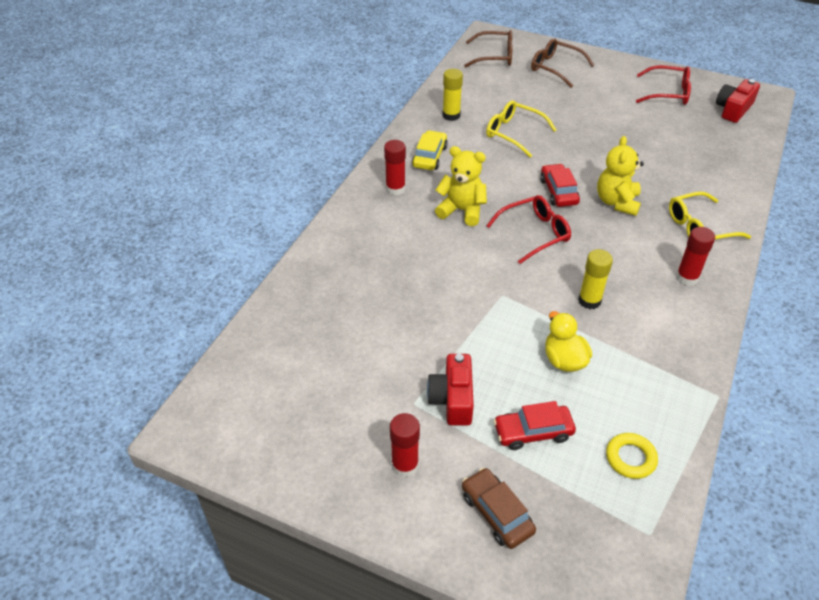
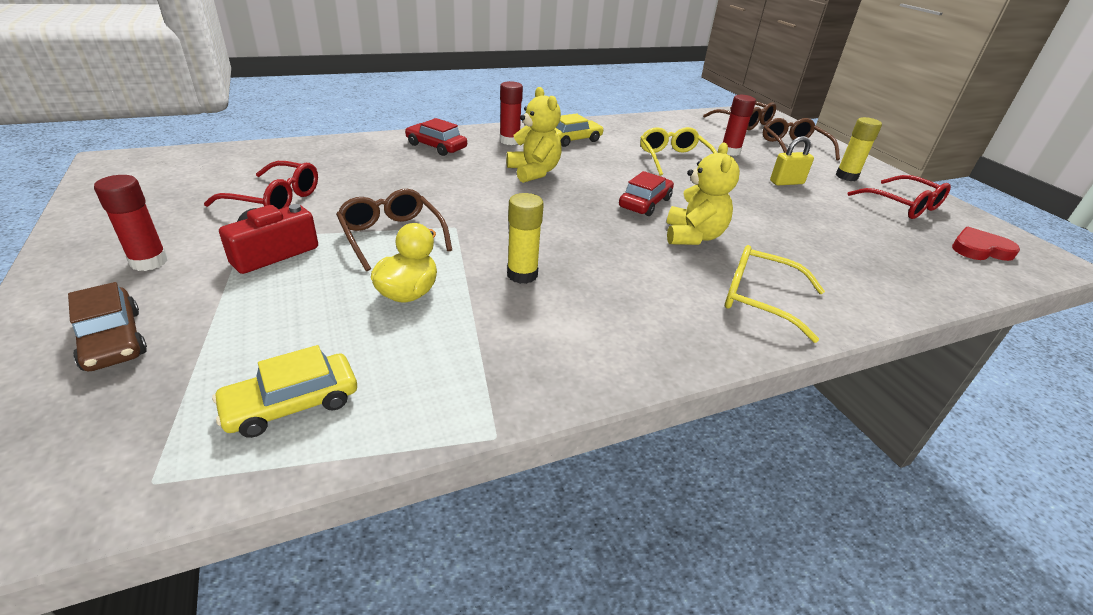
camera: 40 degrees right, 10 degrees down
yellow glue stick [442,69,463,121] -> yellow glue stick moved to [836,117,882,181]
brown car [462,468,536,549] -> brown car turned 135 degrees clockwise [68,282,147,371]
red glasses [486,195,571,264] -> red glasses moved to [204,161,318,209]
red car [494,401,576,450] -> red car moved to [405,118,467,156]
yellow teddy bear [597,136,644,216] -> yellow teddy bear turned 135 degrees clockwise [666,142,740,245]
yellow ring [606,433,658,479] -> yellow car [212,345,357,438]
red glue stick [676,227,715,286] -> red glue stick moved to [723,95,756,156]
red camera [716,79,760,123] -> red heart [952,227,1020,261]
none -> brown glasses [336,189,452,271]
none -> yellow padlock [770,136,814,185]

